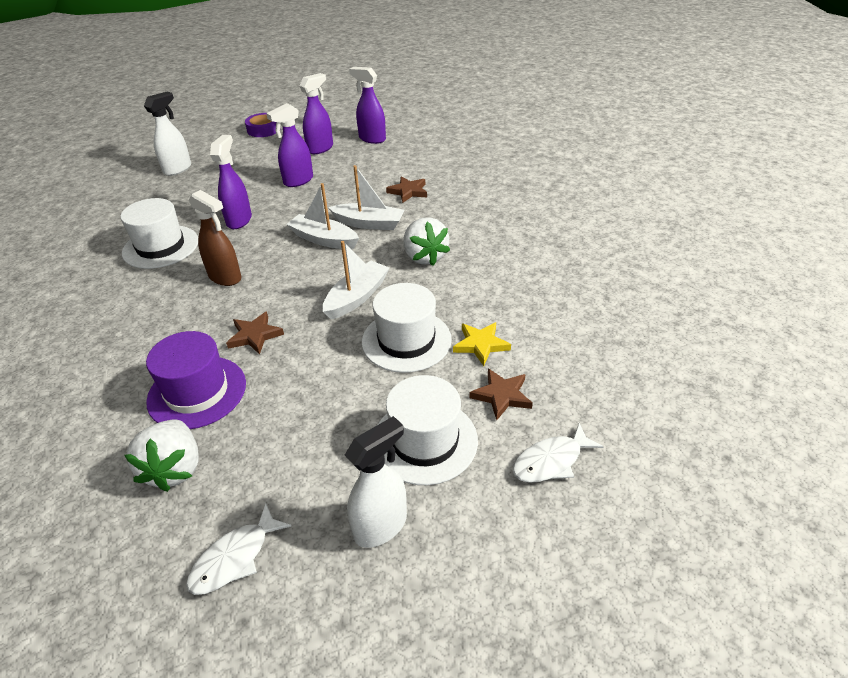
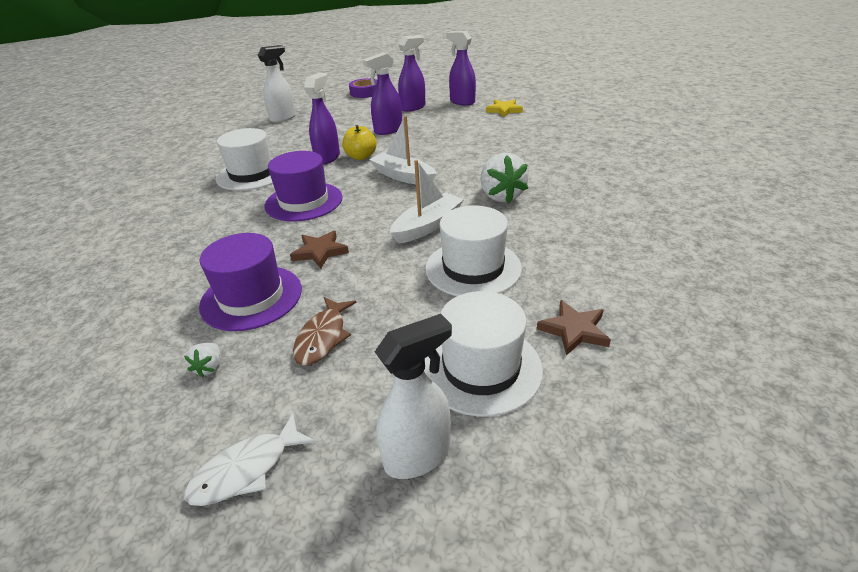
camera: 10 degrees right, 5 degrees down
white strawberry [124,420,199,492] -> white strawberry [184,343,221,377], size x0.47
brown spray bottle [189,190,242,286] -> purple hat [264,151,342,221]
white boat [328,165,405,230] -> none
brown star [386,176,427,203] -> none
yellow star [453,322,511,366] -> yellow star moved to [486,100,523,117]
white fish [513,423,604,483] -> none
none -> brown fish [293,297,357,366]
none -> yellow apple [342,125,377,160]

